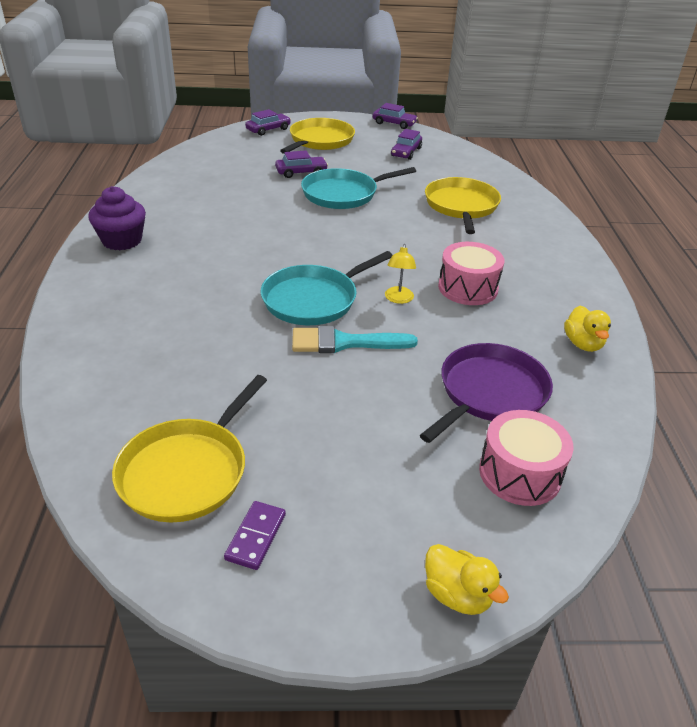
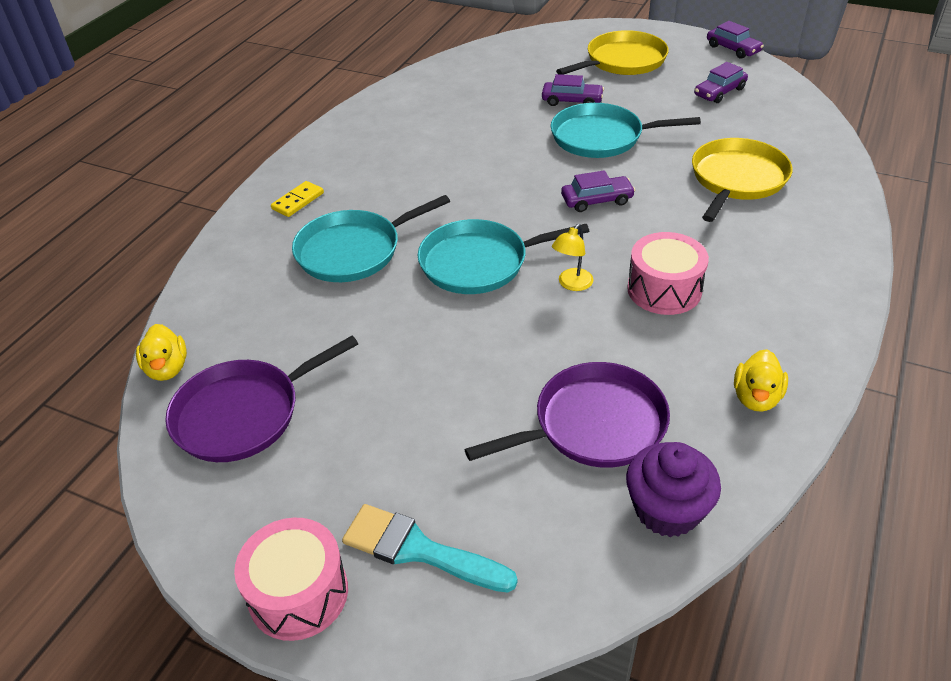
camera: 30 degrees right, 5 degrees up
purple cupcake [88,186,146,250] -> purple cupcake moved to [626,442,721,537]
yellow pan [112,375,267,522] -> purple pan [165,336,358,462]
purple domino [224,501,286,570] -> none
purple car [245,109,291,136] -> purple car moved to [561,170,635,212]
turquoise brush [292,326,418,353] -> turquoise brush moved to [342,504,517,593]
yellow duck [425,544,509,615] -> yellow duck moved to [136,324,187,381]
pink drum [479,410,574,506] -> pink drum moved to [234,518,348,641]
none -> yellow domino [271,181,324,217]
none -> turquoise pan [292,195,450,282]

